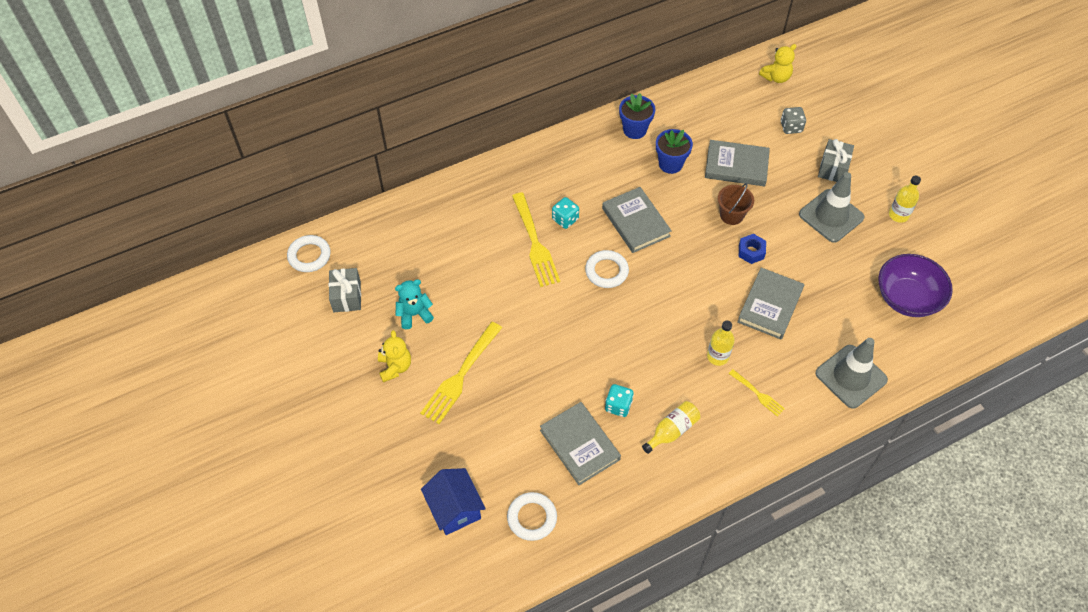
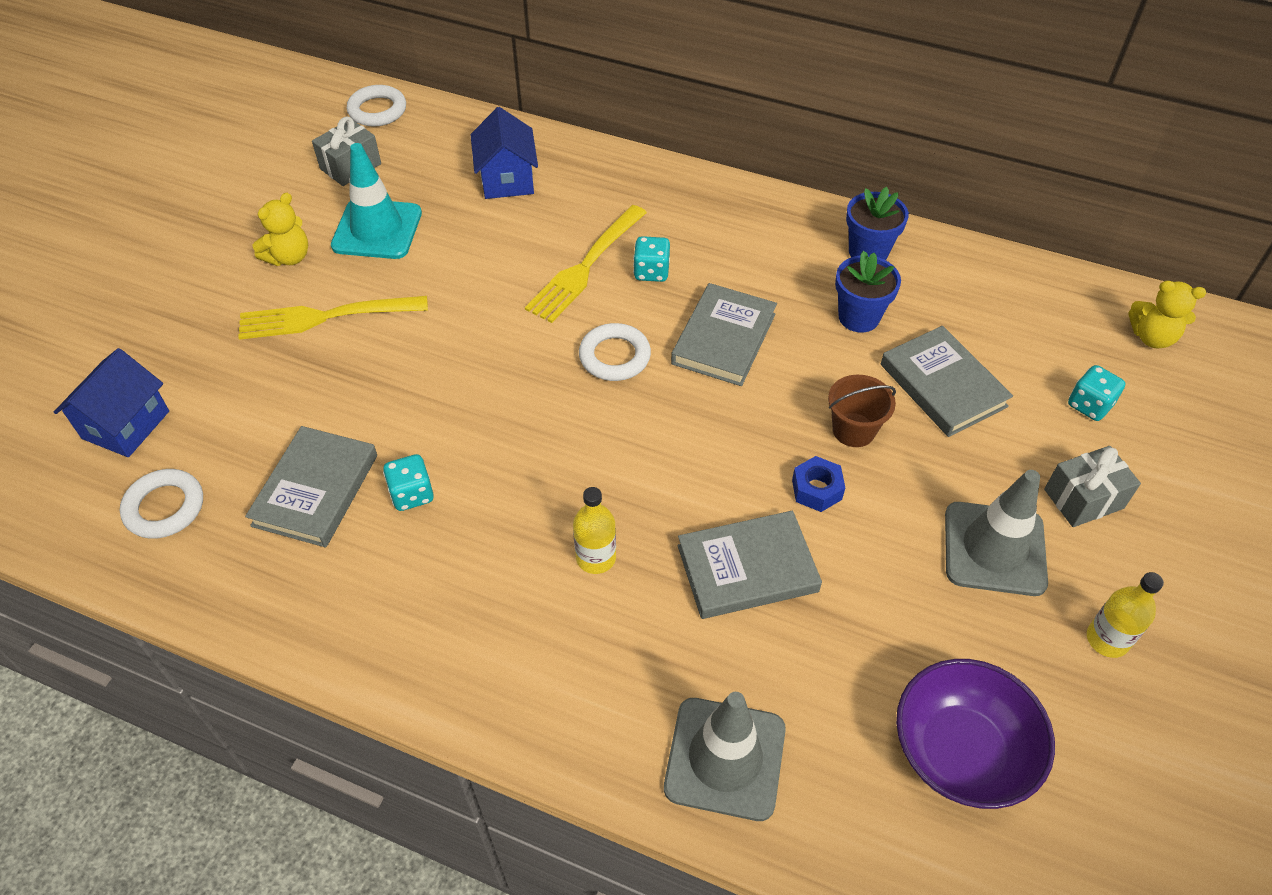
camera: 50 degrees right, 5 degrees down
turquoise teddy bear [395,279,434,329] -> turquoise traffic cone [331,143,422,259]
yellow bottle [642,401,700,454] -> none
yellow fork [728,369,785,417] -> none
grey dice [781,107,806,134] -> turquoise dice [1068,365,1126,421]
none -> blue house [471,107,538,199]

